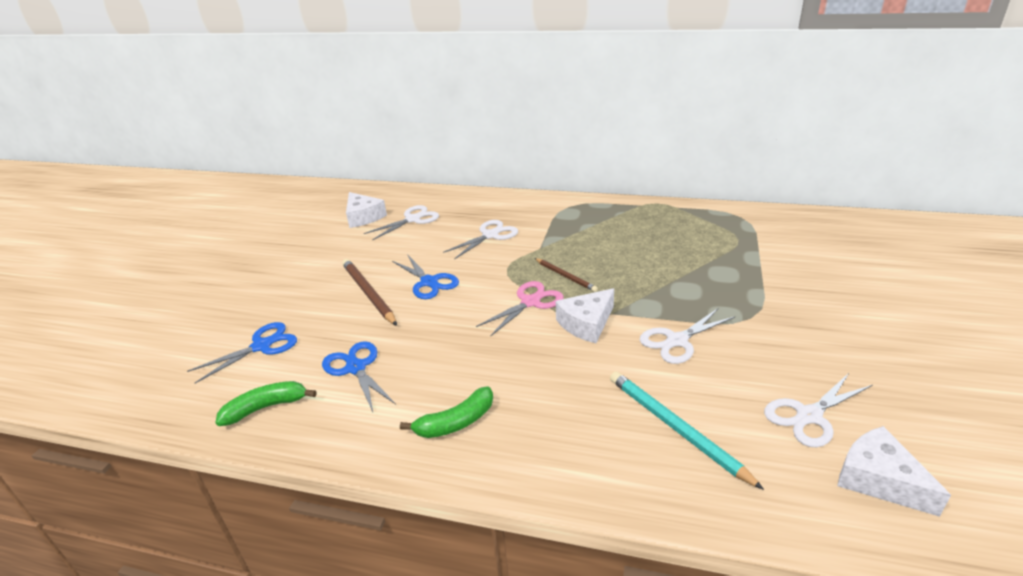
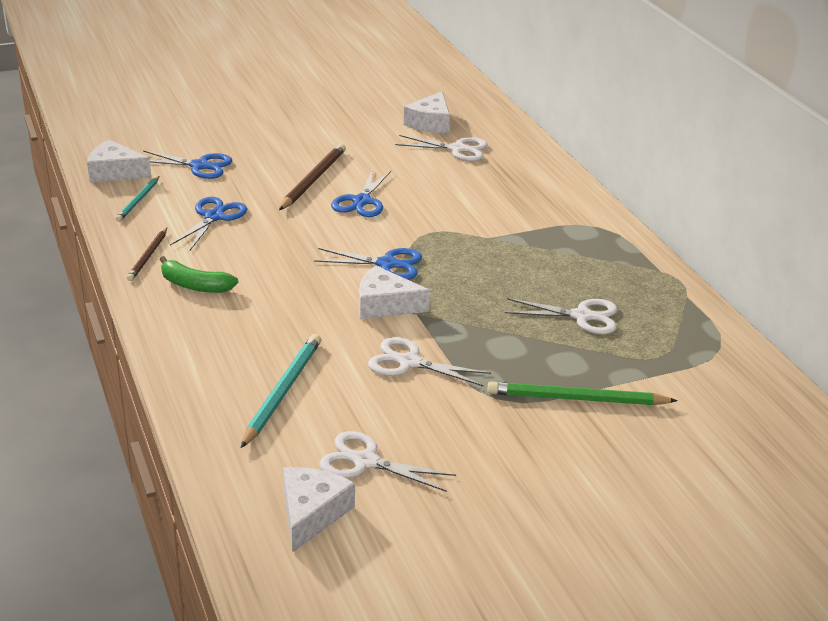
camera: 50 degrees right, 0 degrees up
green banana [215,381,317,426] -> turquoise pencil [116,176,159,222]
white scissors [443,220,518,260] -> white scissors moved to [505,298,617,334]
pink scissors [476,281,564,337] -> blue scissors [314,248,422,280]
brown pencil [535,258,598,292] -> brown pencil moved to [127,228,167,281]
none -> white cheese [87,140,151,182]
none -> green pencil [487,382,678,405]

